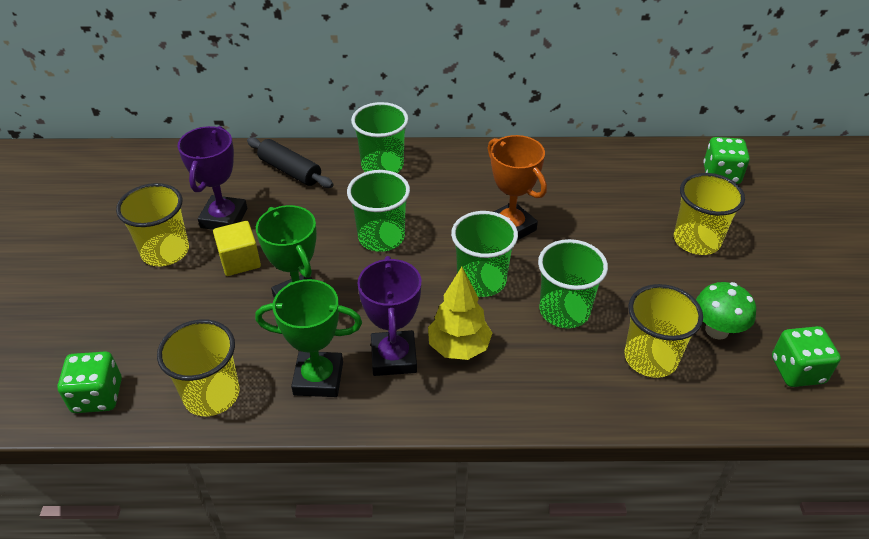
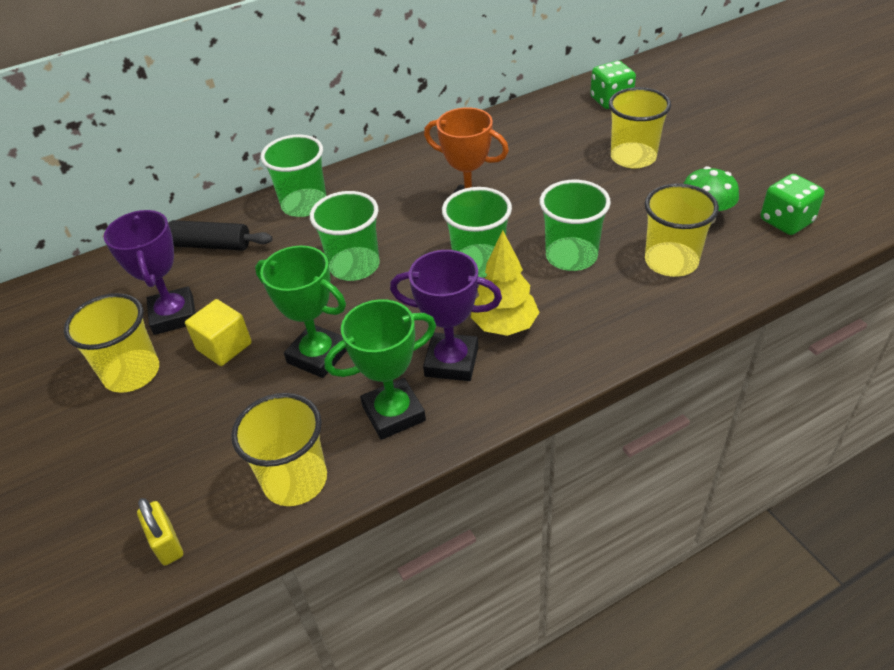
camera: 25 degrees left, 0 degrees up
green dice [58,351,122,413] -> yellow padlock [137,498,183,566]
purple trophy [357,256,421,376] -> purple trophy turned 45 degrees counterclockwise [390,250,502,381]

